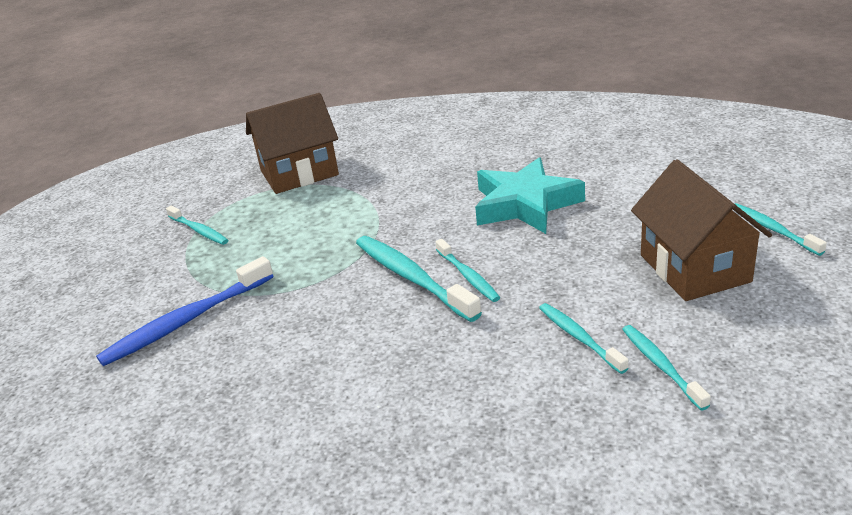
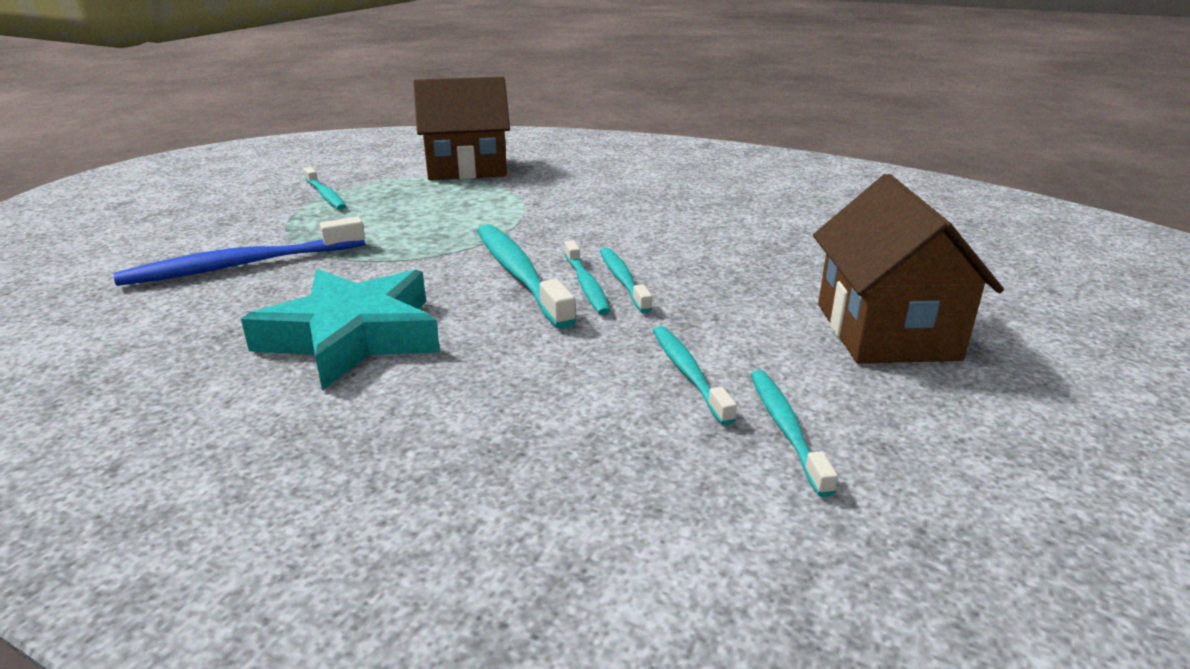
camera: 10 degrees right, 5 degrees down
turquoise star [475,157,585,234] -> turquoise star moved to [241,269,440,390]
turquoise toothbrush [735,203,827,256] -> turquoise toothbrush moved to [600,247,652,313]

